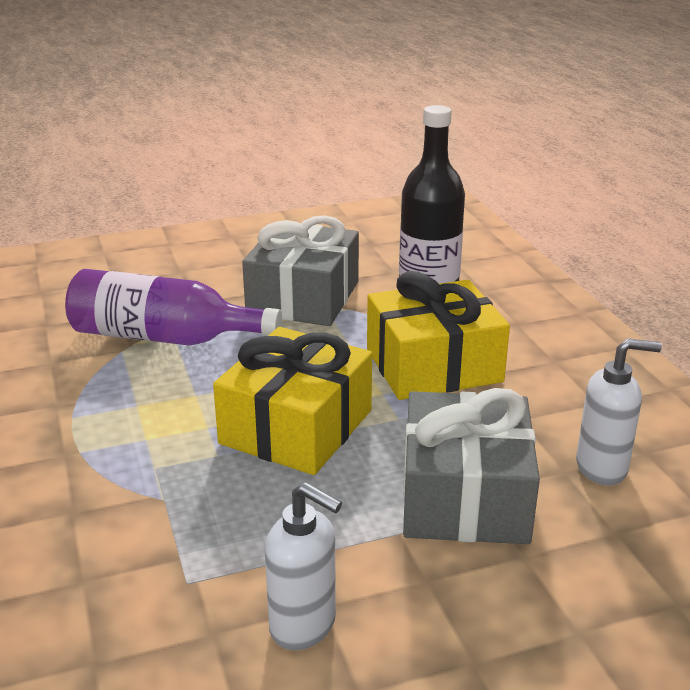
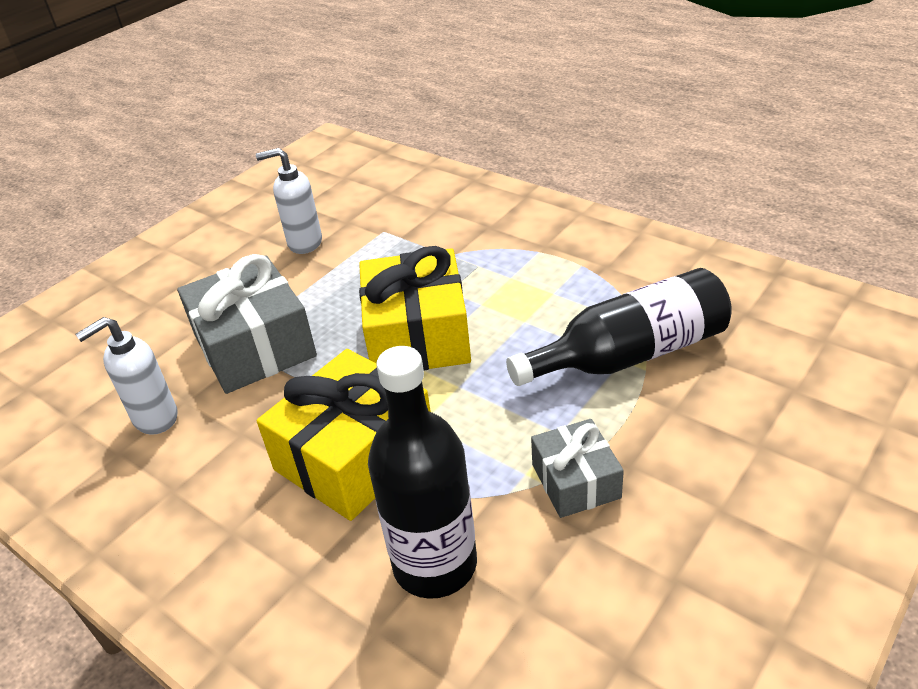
camera: 150 degrees right, 10 degrees up
purple bottle [65,269,282,346] -> black bottle [506,268,732,386]
grey gift [242,215,359,326] -> grey gift [531,419,624,518], size x0.56

